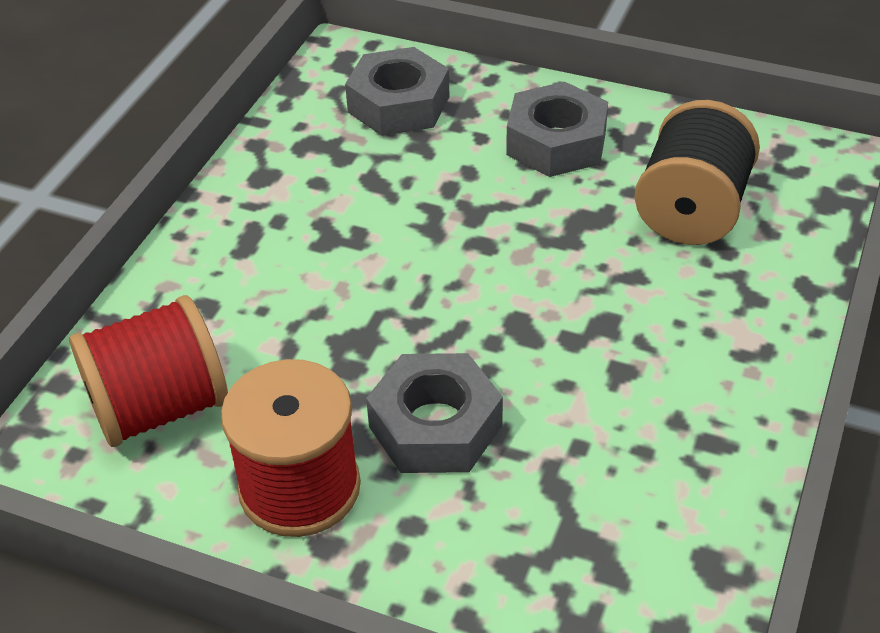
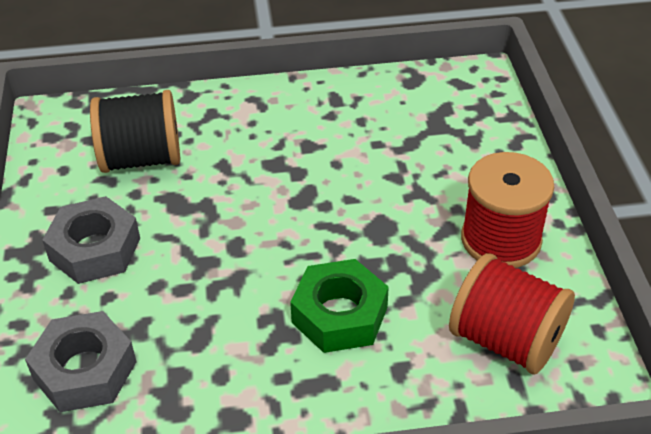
camera: 120 degrees left, 0 degrees up
grey nut [366,353,503,473] -> none
none -> green nut [290,259,389,353]

